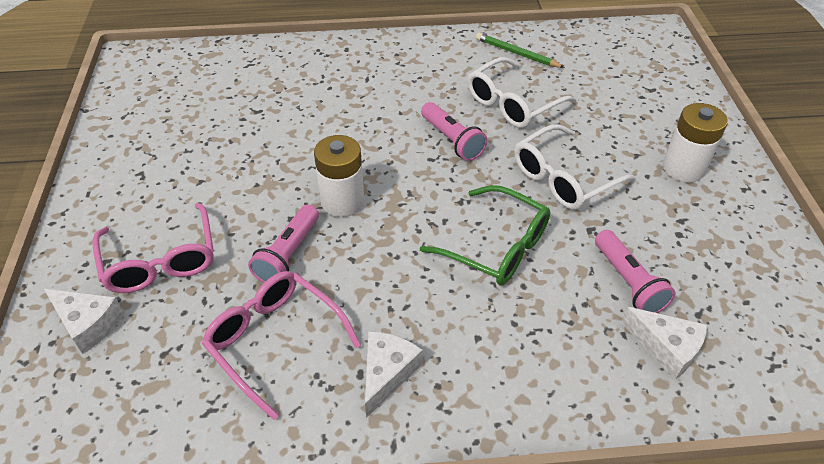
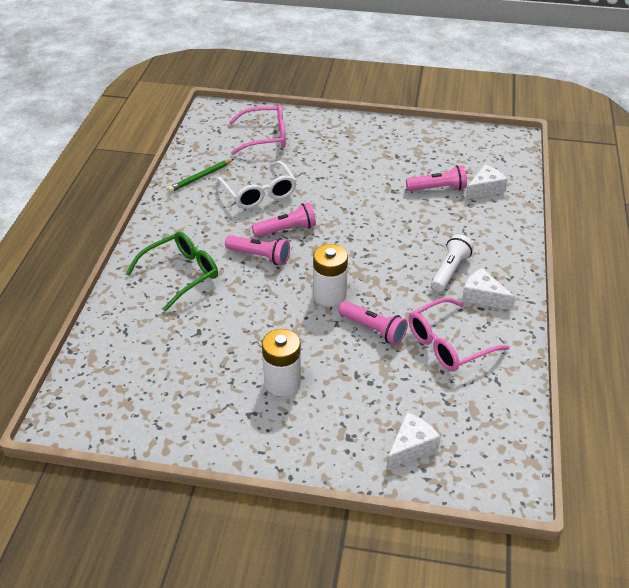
camera: 75 degrees left, 5 degrees down
pink glasses [92,203,214,293] -> pink glasses moved to [229,104,286,155]
green glasses [420,185,550,285] -> green glasses moved to [126,231,218,311]
white glasses [514,124,636,210] -> none
white battery [663,103,728,183] -> white battery moved to [262,329,301,396]
none -> pink flashlight [225,235,290,265]
none -> white flashlight [431,234,474,292]

